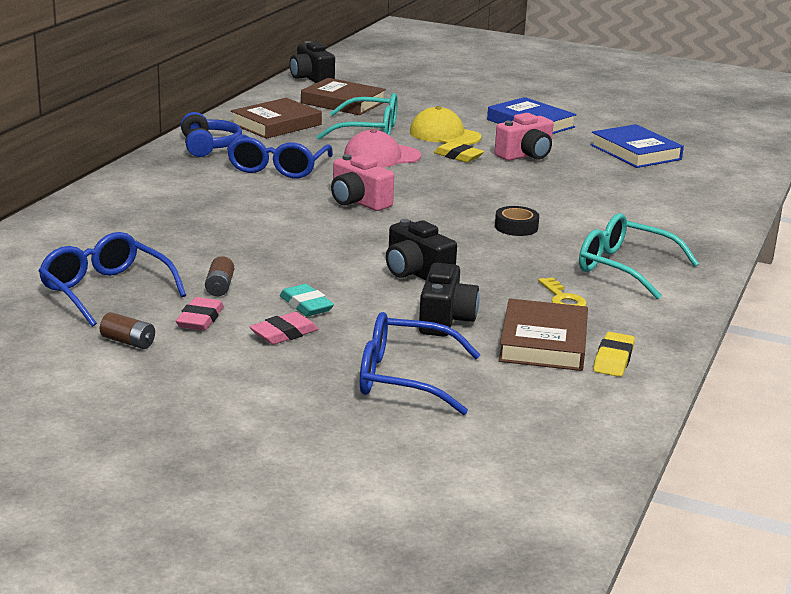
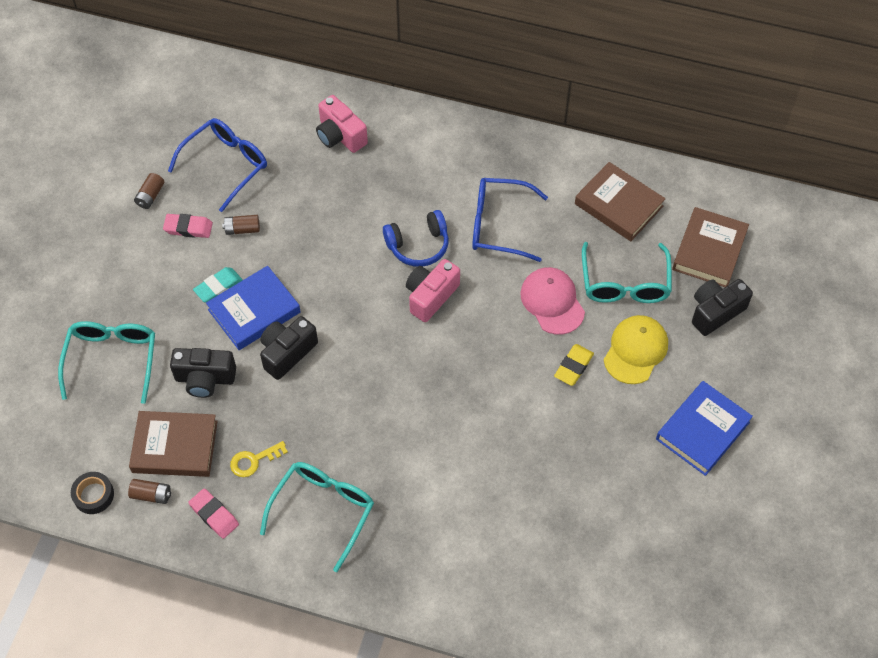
camera: 85 degrees right, 35 degrees up
blue headphones [181,112,242,157] -> blue headphones moved to [383,210,449,267]
pink eraser [250,312,319,345] -> pink eraser moved to [188,488,239,539]
black camera [290,41,335,83] -> black camera moved to [692,279,753,336]
blue glasses [360,312,480,415] -> turquoise glasses [58,321,155,404]
pink camera [495,113,553,161] -> pink camera moved to [316,95,368,153]
black tape [495,206,539,236] -> black tape moved to [71,472,114,514]
blue book [590,124,684,168] -> blue book moved to [206,266,301,350]
yellow eraser [593,332,635,377] -> brown battery [128,479,171,504]

